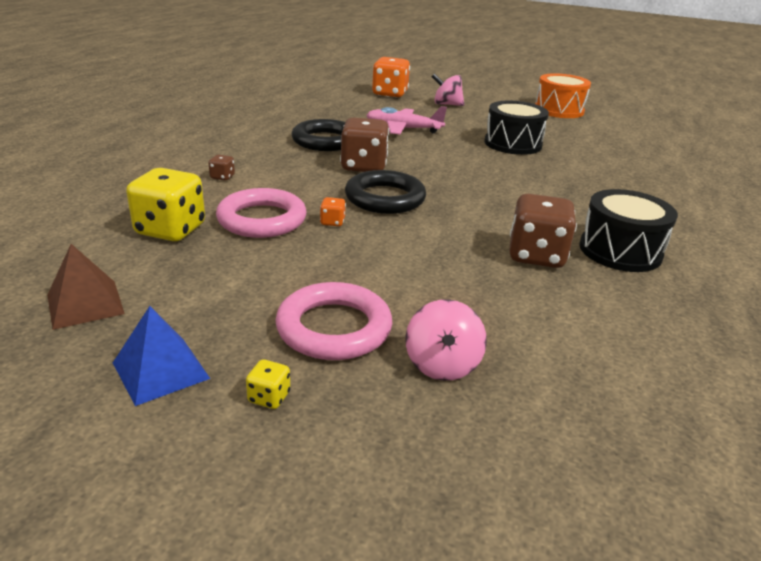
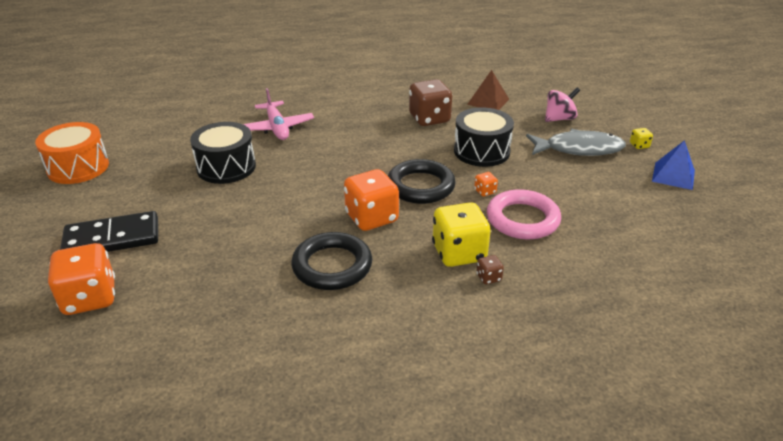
camera: 120 degrees left, 5 degrees up
brown pyramid [47,244,125,330] -> brown pyramid moved to [467,70,509,110]
yellow dice [126,168,205,241] -> yellow dice moved to [432,202,491,267]
pink ring [275,282,392,360] -> grey fish [526,129,626,156]
brown dice [340,118,389,172] -> orange dice [344,169,399,231]
pink plane [366,106,447,134] -> pink plane moved to [243,88,314,140]
pink spinning top [432,73,464,106] -> black domino [60,211,158,252]
black drum [579,189,678,272] -> black drum moved to [454,107,514,167]

